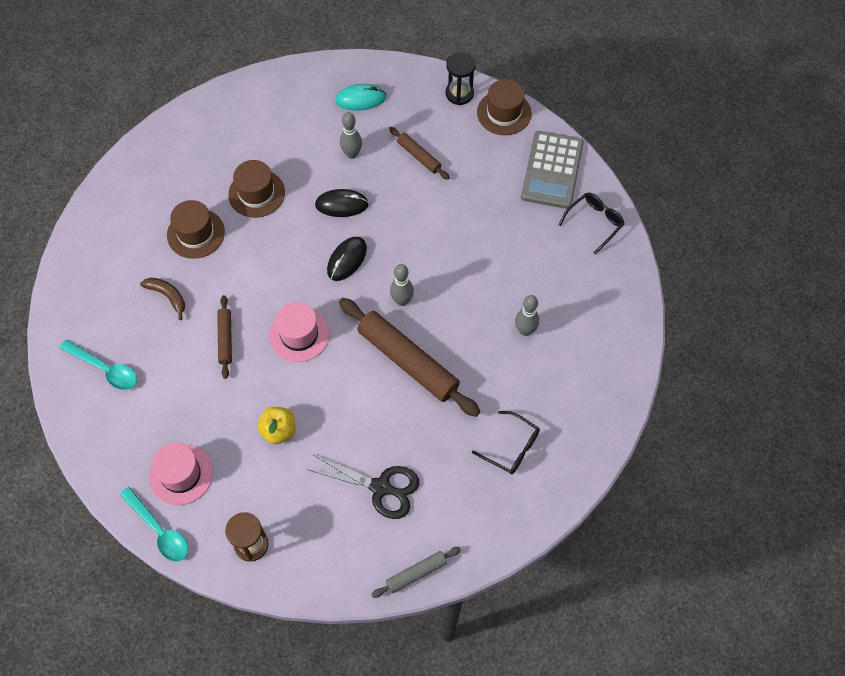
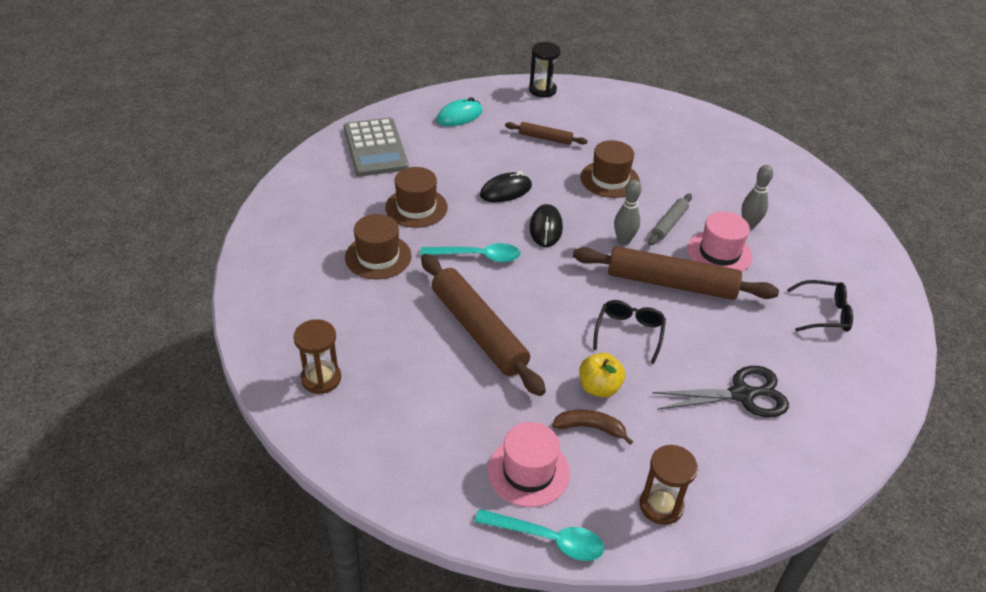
camera: 30 degrees left, 20 degrees down
turquoise spoon [60,340,137,390] -> turquoise spoon moved to [420,243,521,262]
brown banana [140,278,185,320] -> brown banana moved to [552,409,633,445]
brown rolling pin [217,295,232,379] -> brown rolling pin [421,254,546,396], size x2.01
pink hat [269,302,329,362] -> pink hat moved to [687,212,752,272]
grey bowling pin [340,112,362,159] -> none
grey rolling pin [371,547,461,598] -> grey rolling pin moved to [648,193,692,246]
brown hat [477,79,532,135] -> brown hat moved to [580,140,640,198]
grey calculator [521,131,584,209] -> grey calculator moved to [344,118,409,177]
black glasses [558,193,625,254] -> black glasses moved to [593,300,666,364]
none -> brown hourglass [293,319,341,394]

